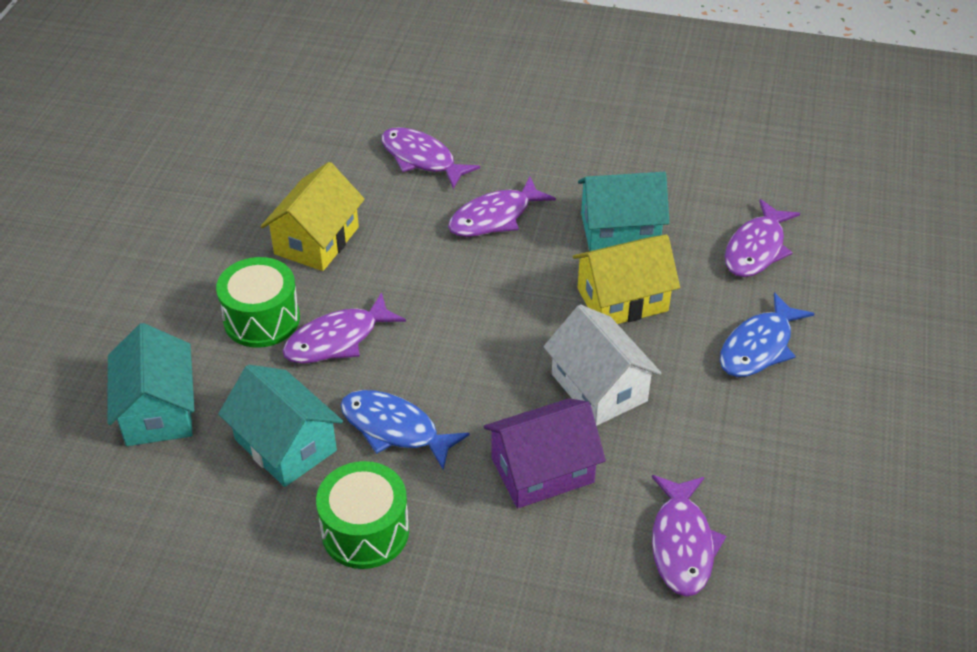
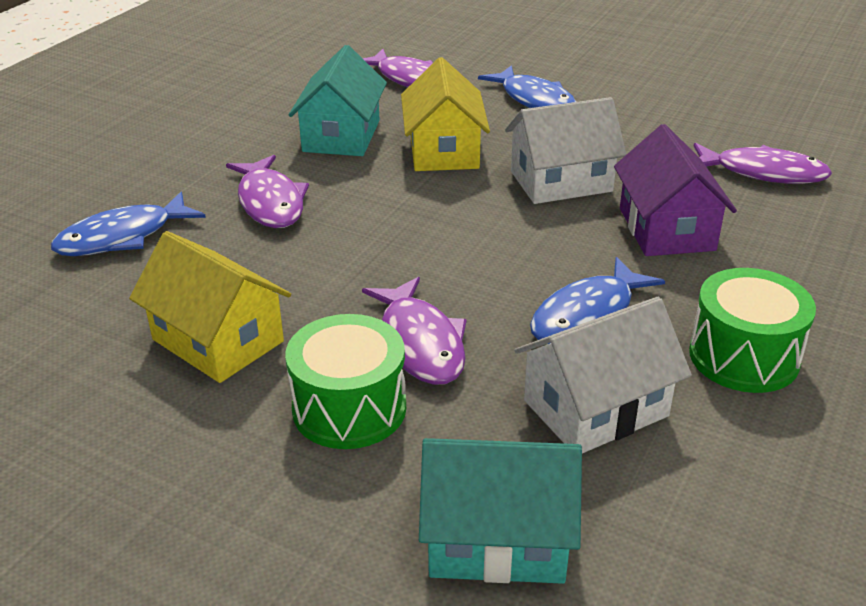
camera: 75 degrees left, 10 degrees down
turquoise house [218,365,343,487] -> white house [514,297,692,453]
purple fish [381,127,480,189] -> blue fish [51,192,206,256]

